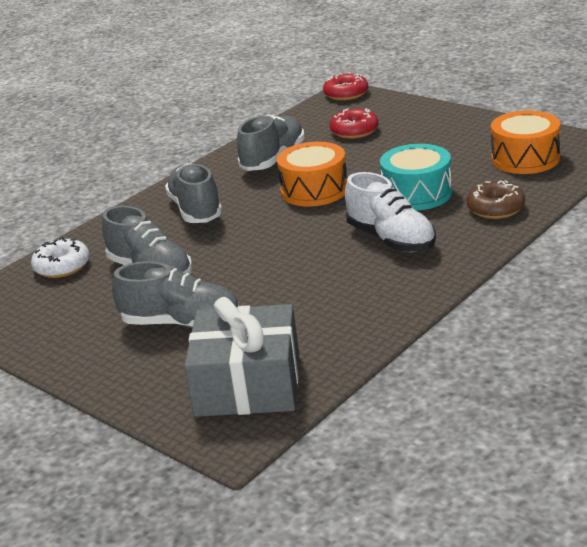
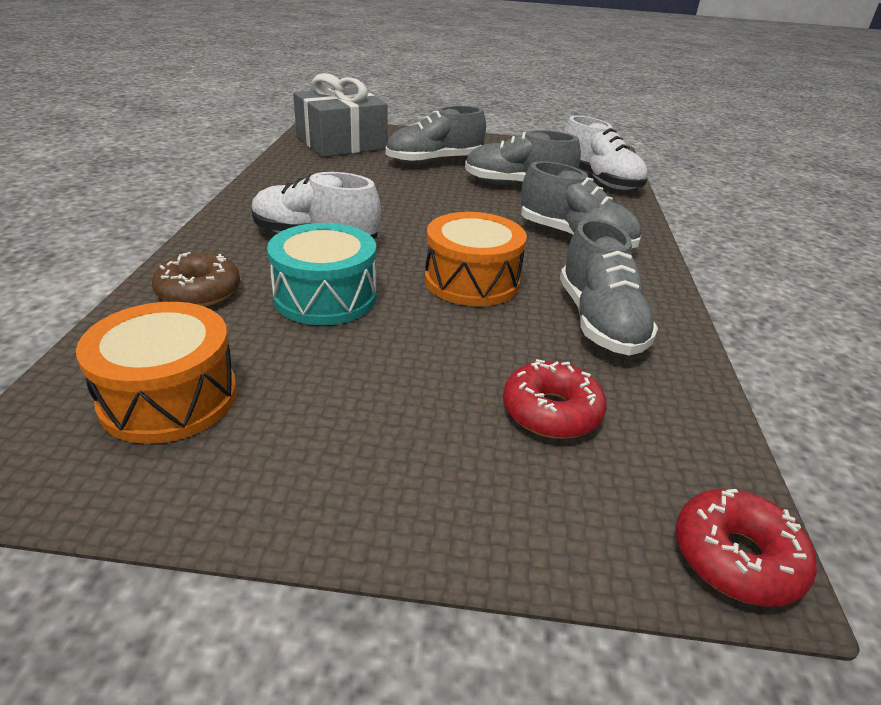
camera: 140 degrees right, 5 degrees up
white donut [31,237,90,278] -> white shoe [563,116,647,190]

